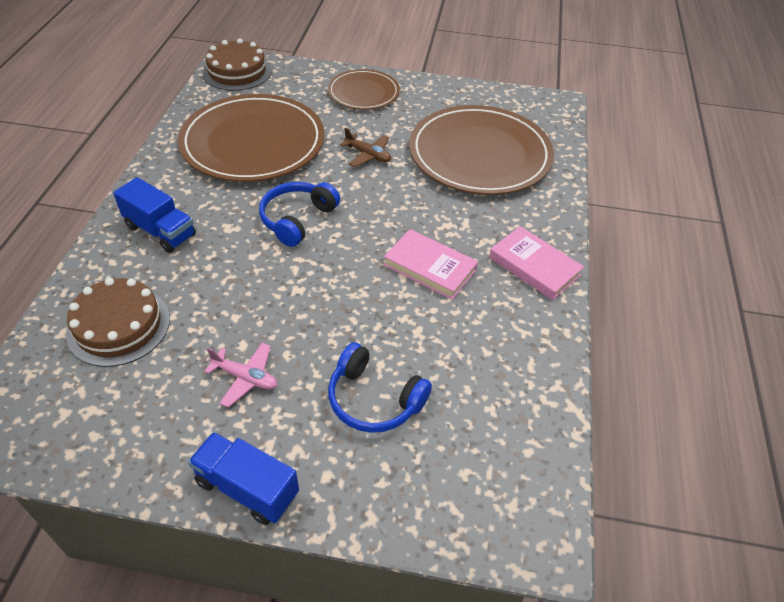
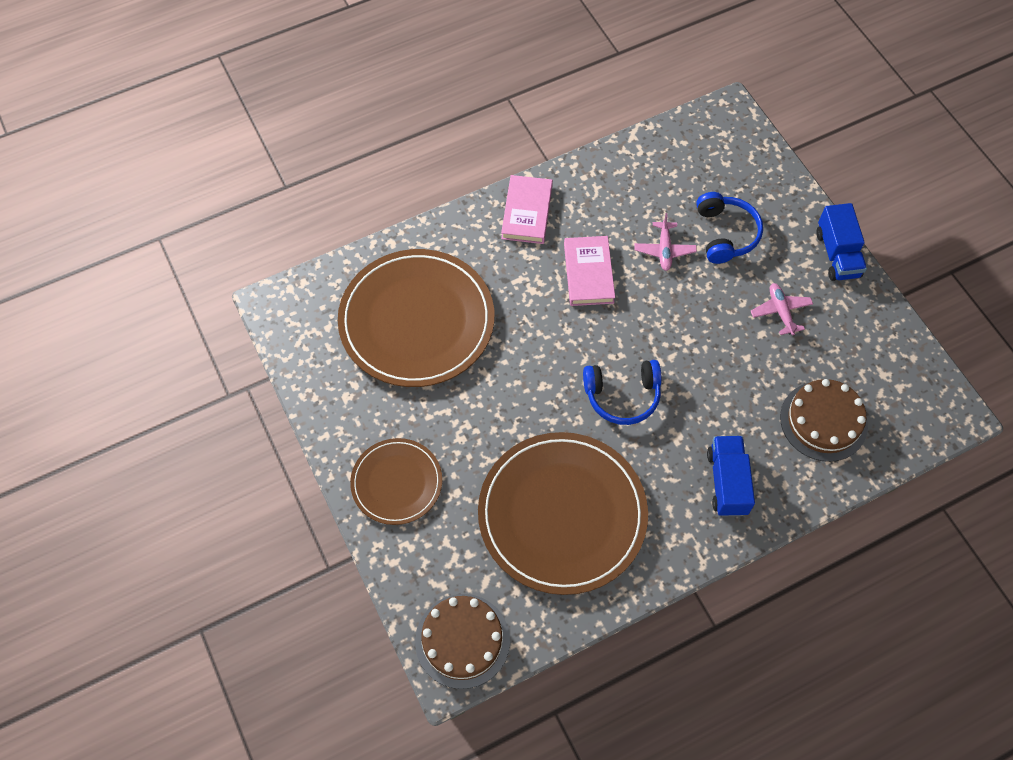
camera: 125 degrees left, 15 degrees up
brown plane [340,127,391,167] -> none
none -> pink plane [634,213,697,271]

